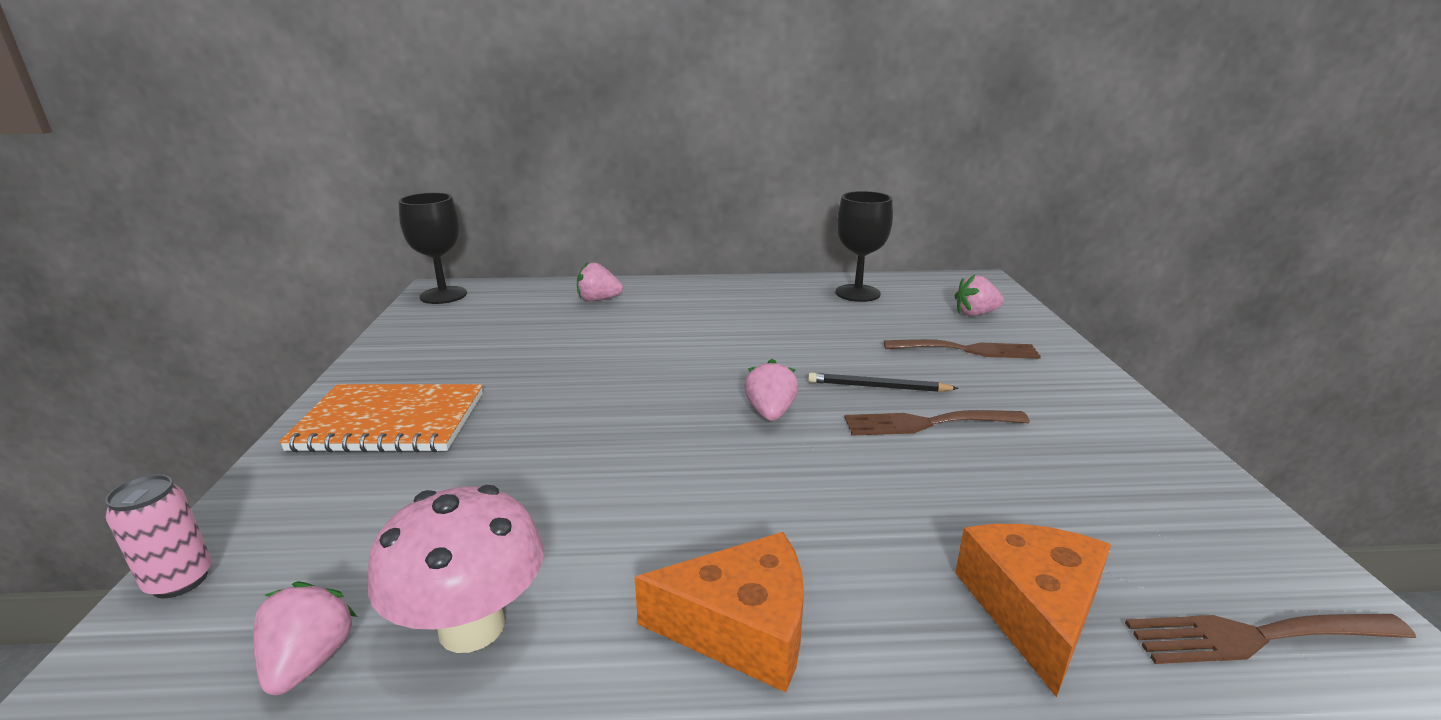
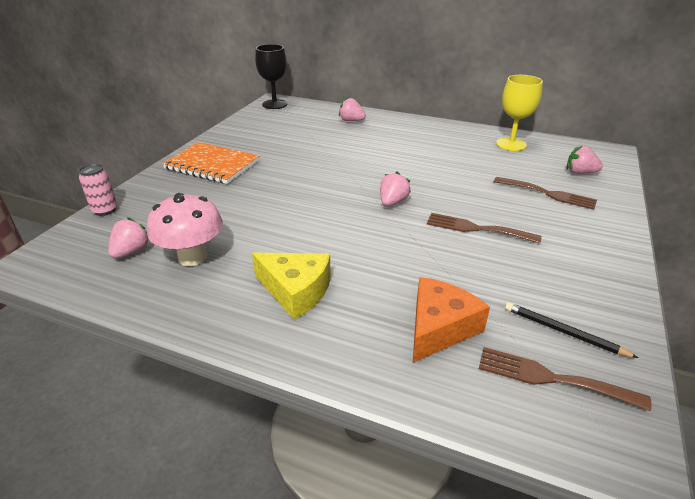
camera: 25 degrees right, 10 degrees up
orange cheese [635,532,804,692] -> yellow cheese [252,253,331,320]
black pencil [808,372,959,392] -> black pencil moved to [505,302,638,358]
black goblet [836,191,893,302] -> yellow goblet [496,75,543,151]

